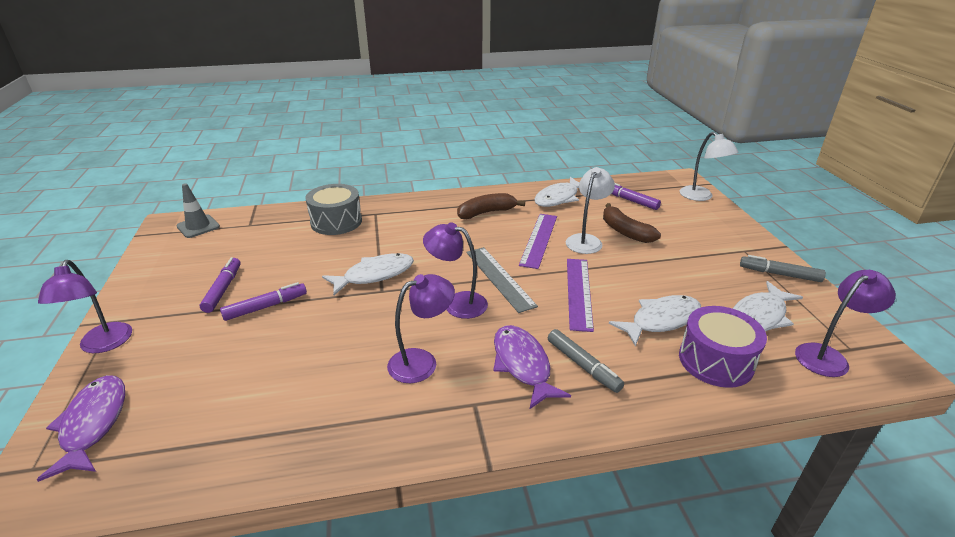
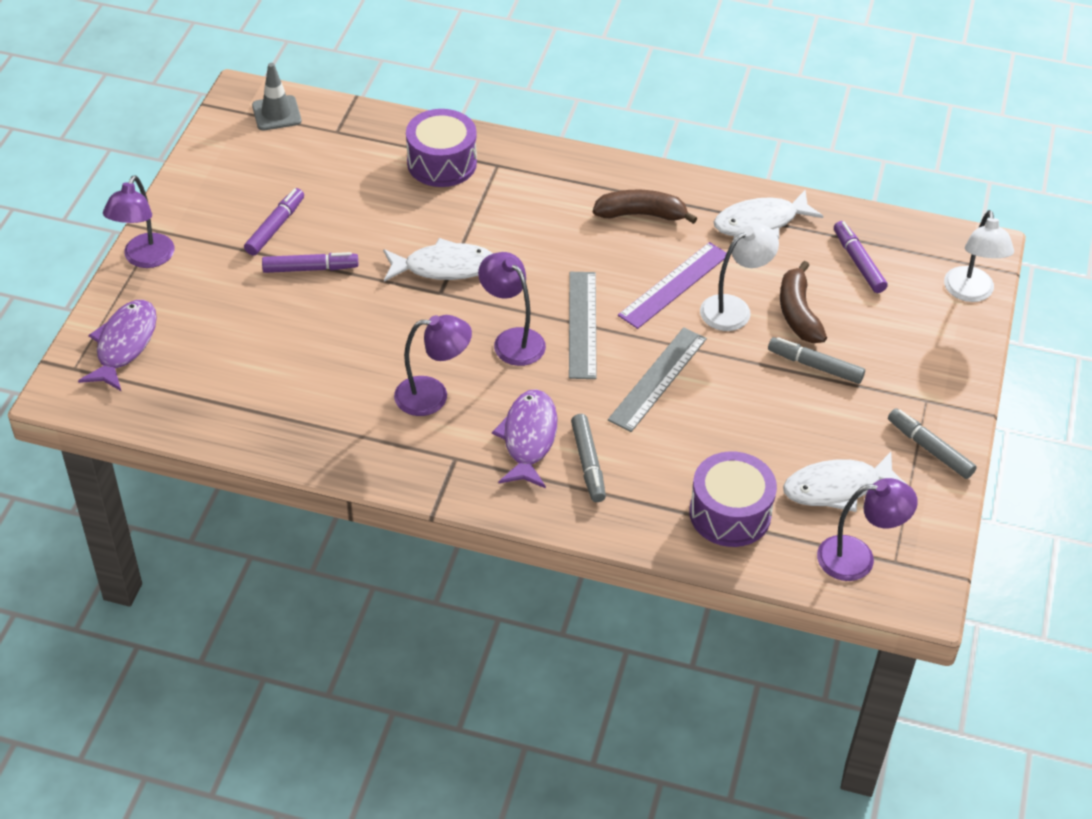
camera: 25 degrees right, 15 degrees up
grey drum [305,184,362,235] -> purple drum [406,109,477,187]
purple ruler [567,259,594,332] -> grey ruler [608,327,707,432]
white fish [609,295,701,347] -> none
none -> grey marker [768,337,865,384]

